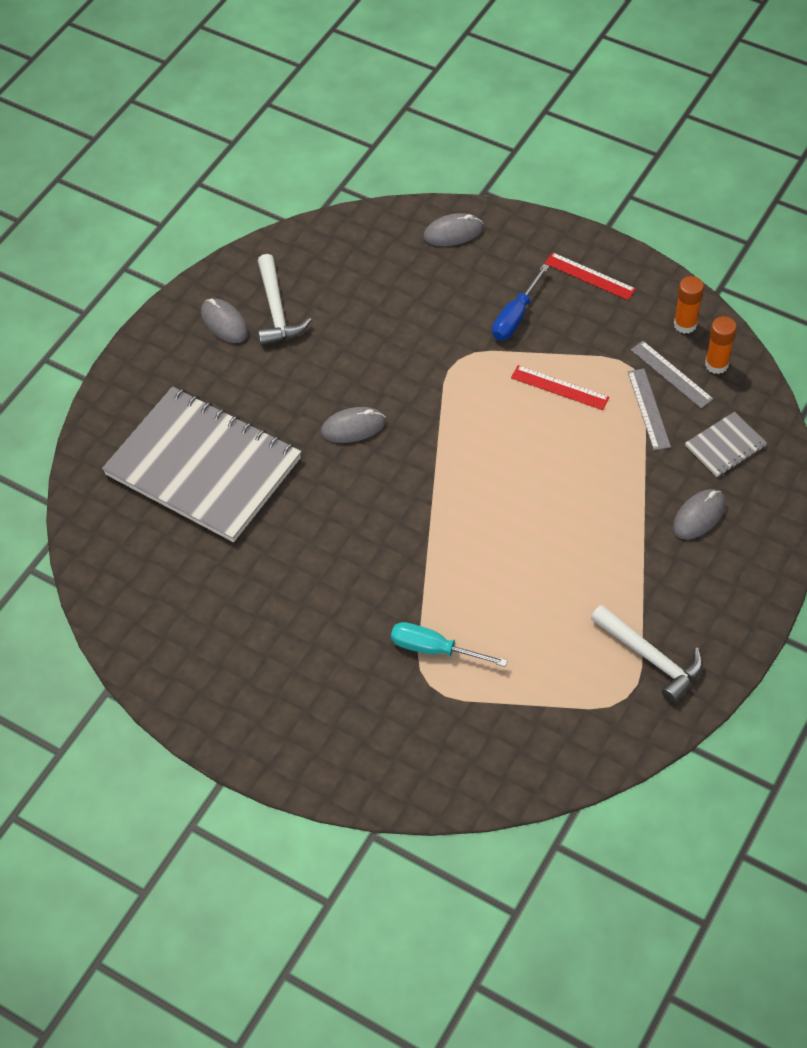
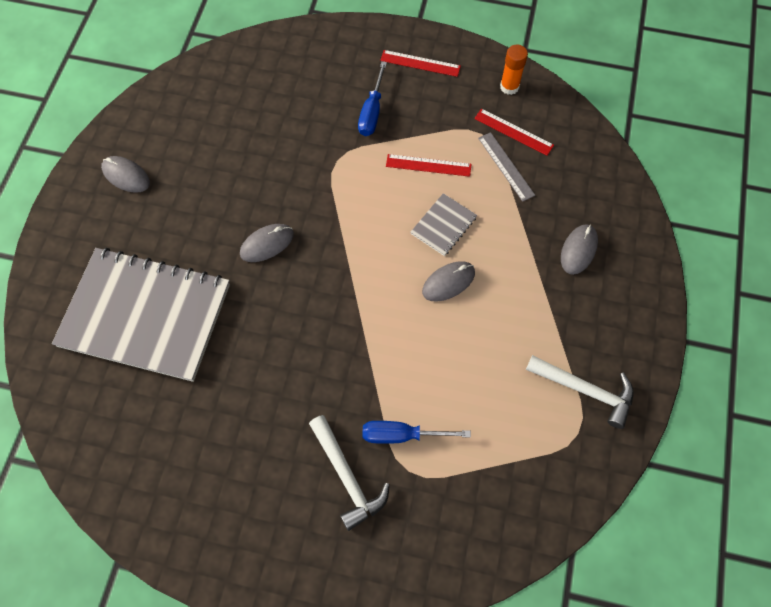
camera: 20 degrees left, 10 degrees up
white hammer [258,254,312,346] -> white hammer moved to [309,415,390,531]
turquoise screwdriver [391,622,508,667] -> blue screwdriver [363,421,471,444]
grey mouse [423,213,483,246] -> grey mouse moved to [422,261,475,302]
grey ruler [631,341,713,408] -> red ruler [474,109,554,155]
grey notebook [685,412,767,477] -> grey notebook moved to [410,193,477,256]
orange glue stick [705,316,737,374] -> none

